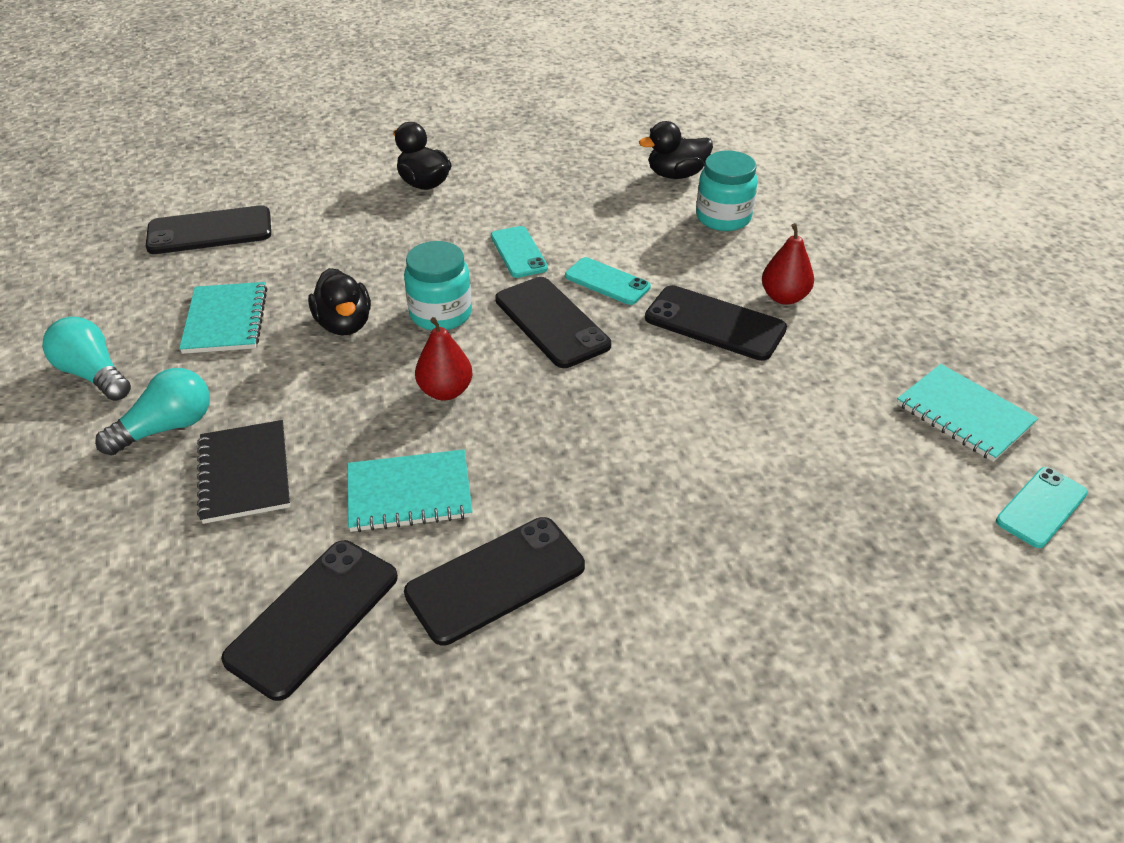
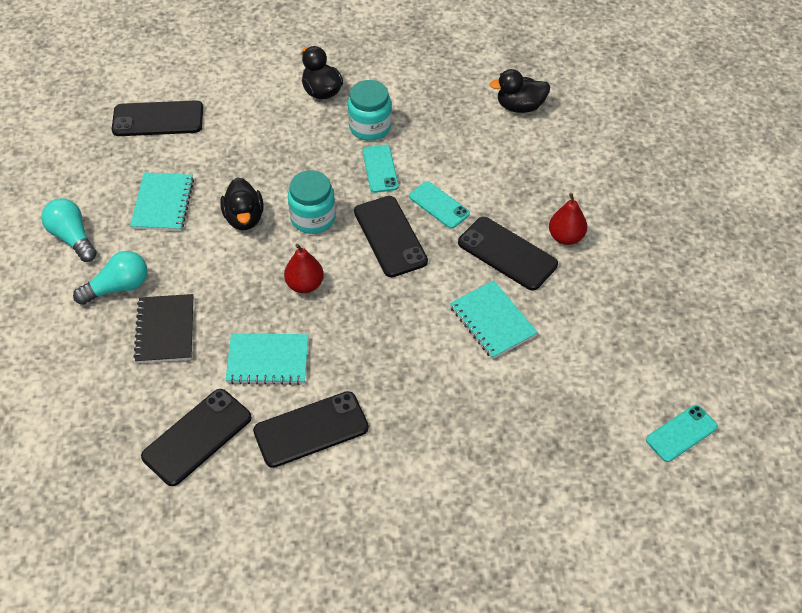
camera: 10 degrees right, 10 degrees up
turquoise jar [696,150,758,231] -> turquoise jar moved to [348,80,392,141]
turquoise notebook [897,364,1038,462] -> turquoise notebook moved to [450,280,538,359]

